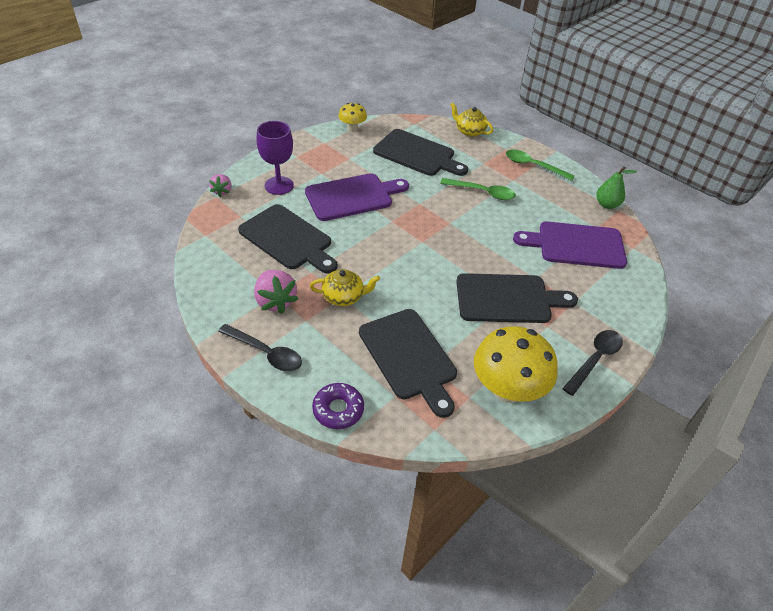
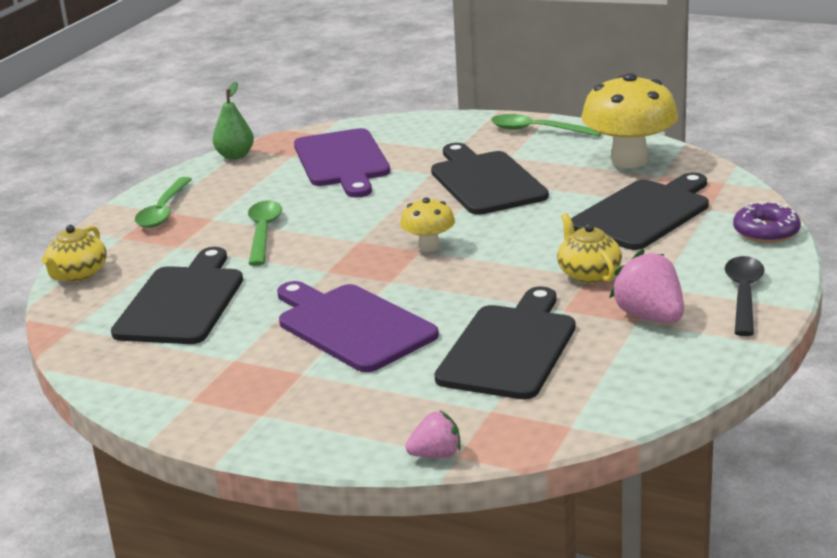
camera: 105 degrees left, 20 degrees down
pink strawberry [254,270,298,314] -> pink strawberry turned 75 degrees counterclockwise [609,249,684,323]
purple goblet [256,121,294,195] -> none
yellow mushroom [339,103,367,132] -> yellow mushroom moved to [400,198,455,252]
black spoon [562,330,623,396] -> green spoon [491,114,601,137]

